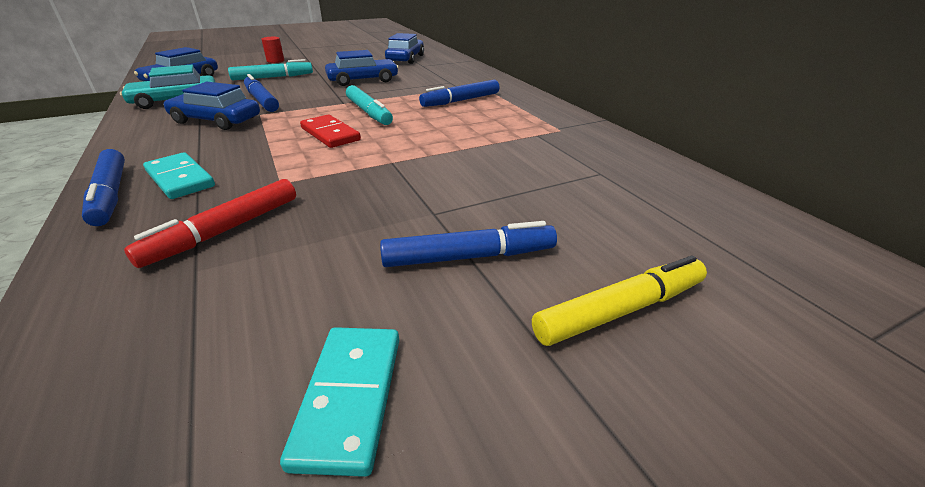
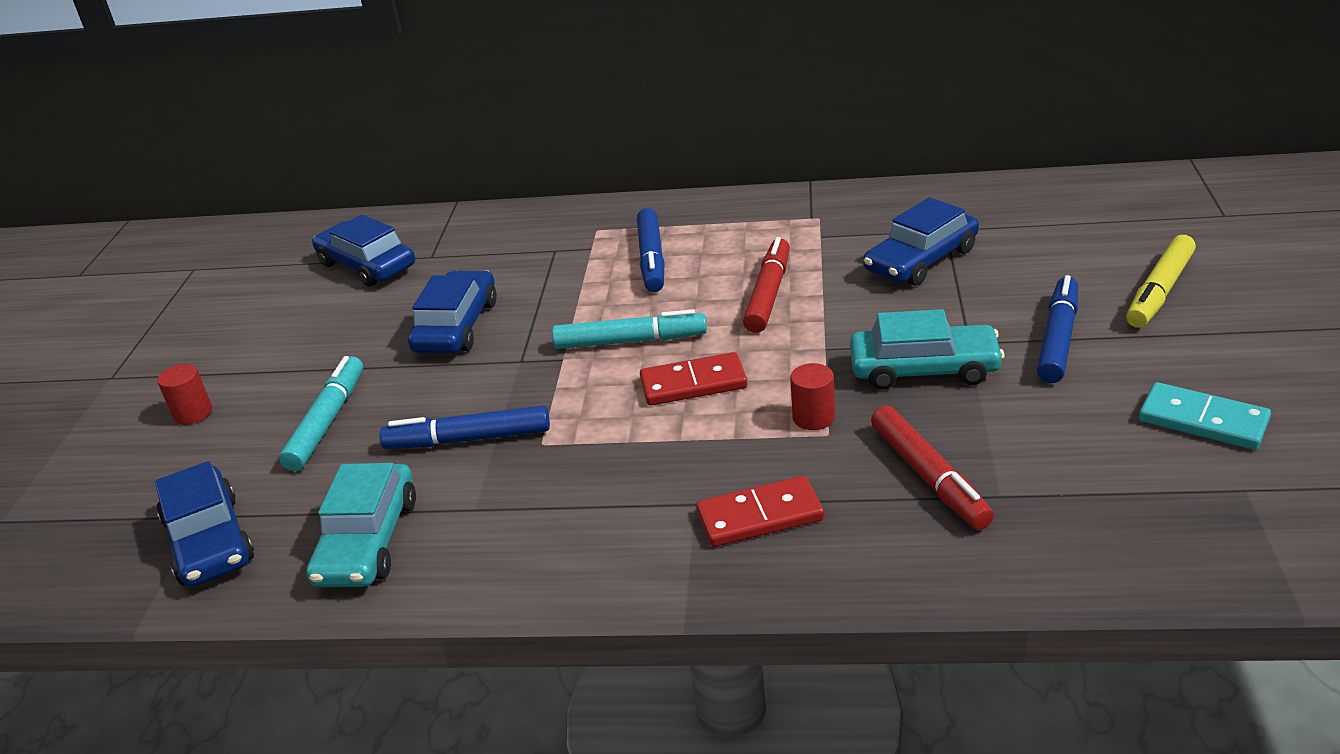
camera: 55 degrees left, 0 degrees up
blue marker [82,149,125,226] -> none
turquoise domino [143,152,215,199] -> red domino [696,476,824,547]
blue car [164,82,260,130] -> blue car moved to [863,197,979,286]
yellow marker [532,255,707,346] -> yellow marker turned 150 degrees counterclockwise [1126,235,1196,328]
none -> red marker [743,237,790,333]
none -> red cylinder [790,363,835,430]
none -> turquoise car [850,309,1004,390]

